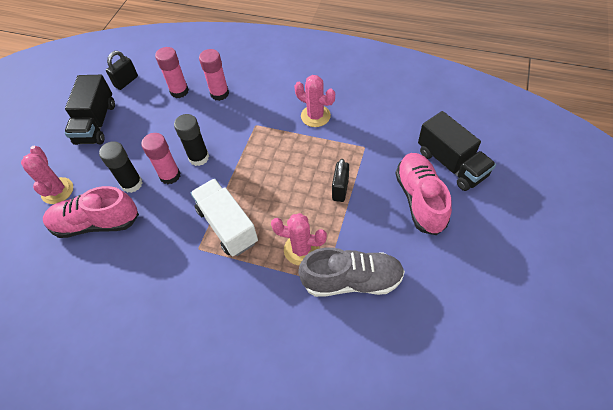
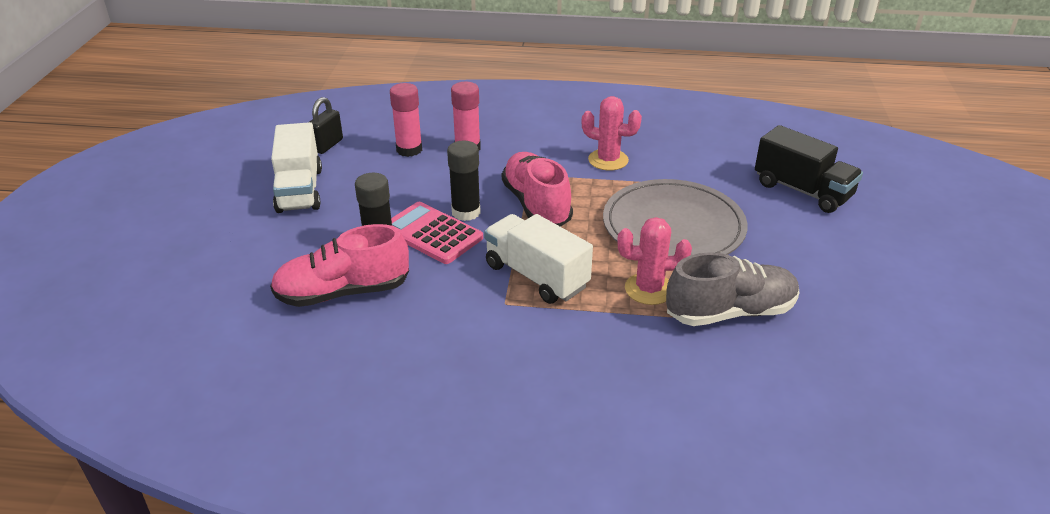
camera: 15 degrees left, 20 degrees down
pink cactus [21,146,73,204] -> none
black truck [64,75,115,145] -> white truck [271,122,322,213]
pink glue stick [141,133,180,184] -> pink calculator [391,202,483,264]
black padlock [332,159,349,202] -> grey plate [603,179,748,256]
pink shoe [395,153,452,235] -> pink shoe moved to [502,152,573,227]

